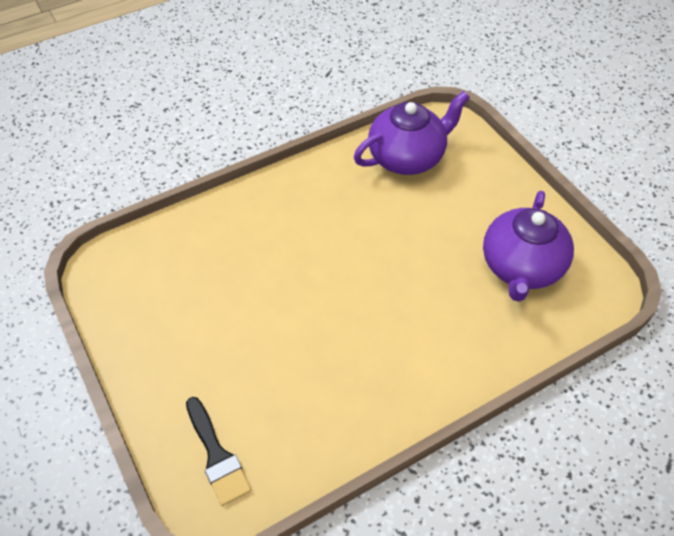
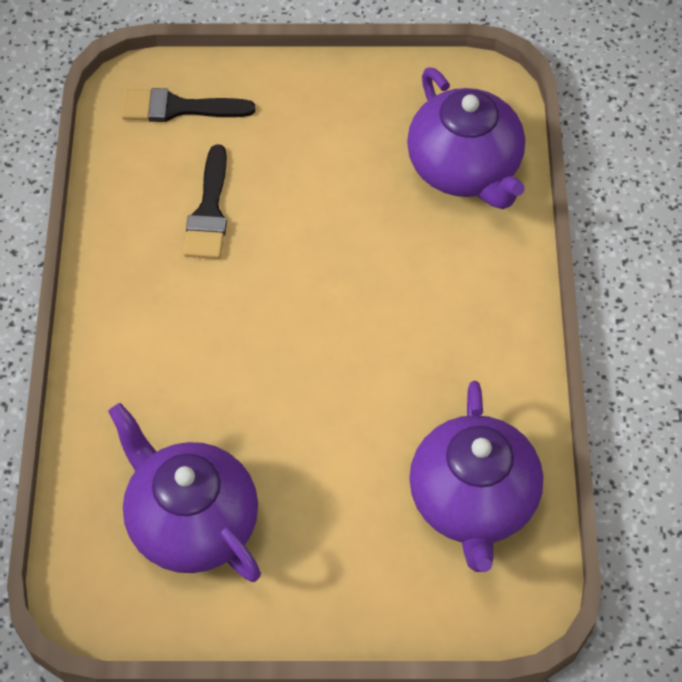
camera: 120 degrees right, 5 degrees up
none -> black brush [183,144,227,259]
none -> purple teapot [407,67,525,209]

